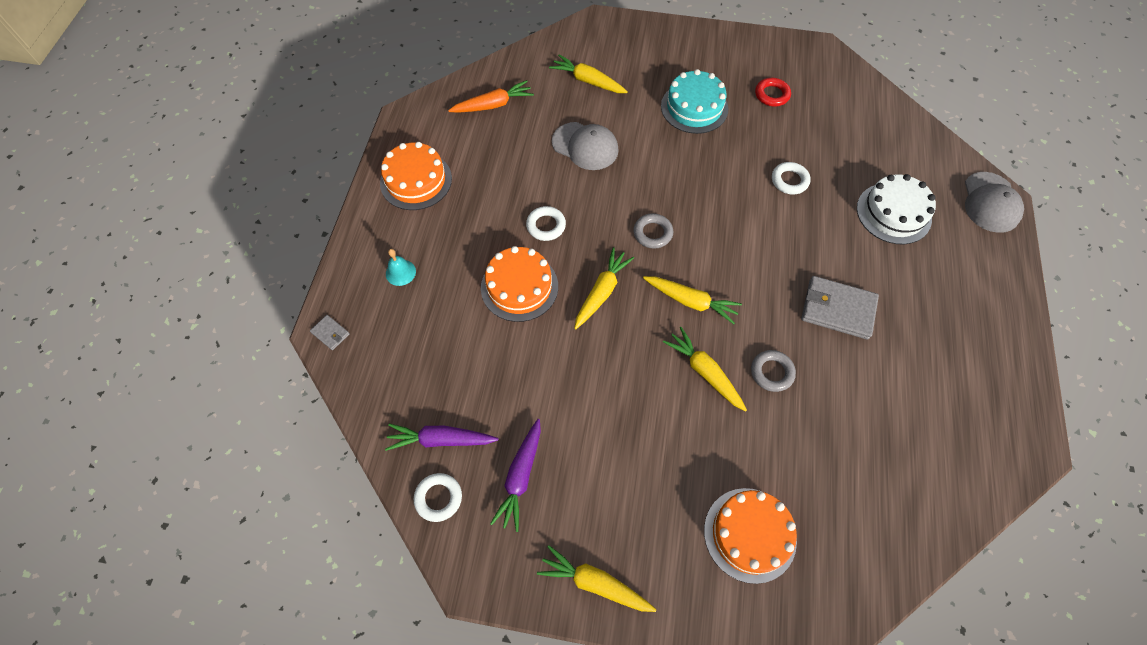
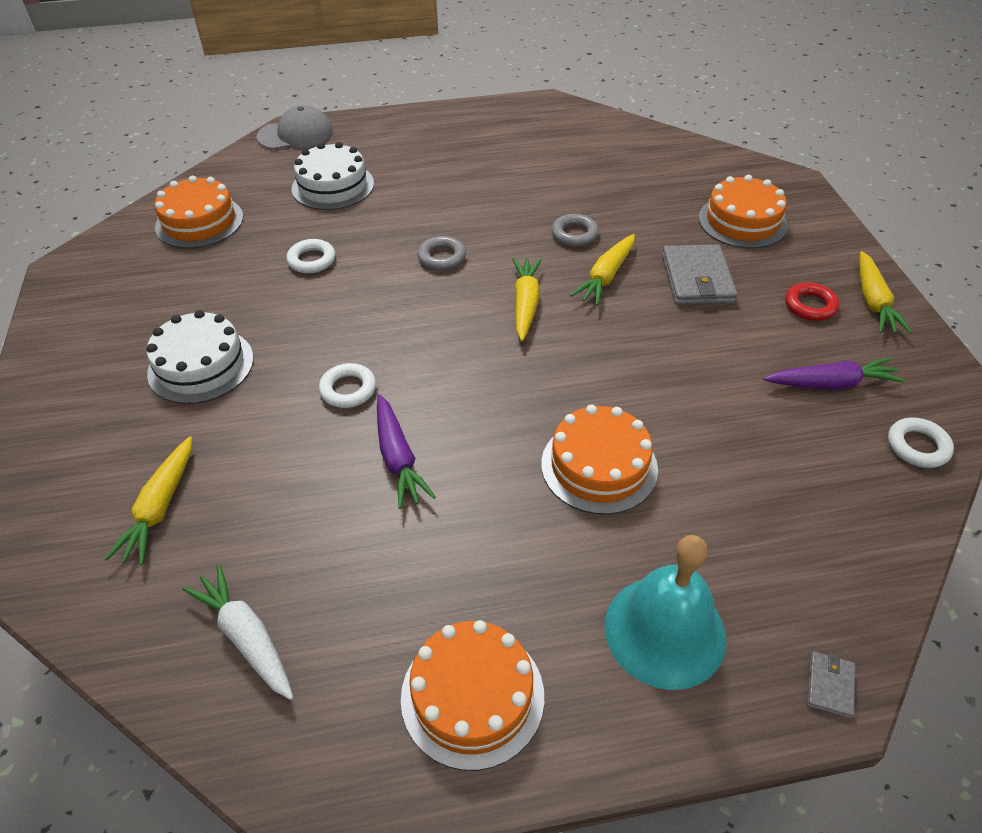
camera: 110 degrees left, 15 degrees down
purple carrot [385,424,498,451] -> purple carrot moved to [377,394,436,509]
turquoise bell [386,249,416,286] -> turquoise bell [605,535,726,690], size x2.24
orange carrot [448,80,534,113] -> white carrot [182,564,294,700]
white ring [526,206,566,241] -> white ring moved to [319,363,376,408]
grey cap [552,122,619,170] -> none
yellow carrot [574,247,634,329] -> none
grey ring [633,213,673,249] -> grey ring moved to [418,236,466,270]
turquoise cake [661,69,728,134] -> white cake [146,310,254,404]
red ring [755,78,791,107] -> red ring moved to [785,282,839,321]
grey wallet [801,276,879,340] -> grey wallet moved to [662,244,738,305]
none -> orange cake [154,176,243,249]

